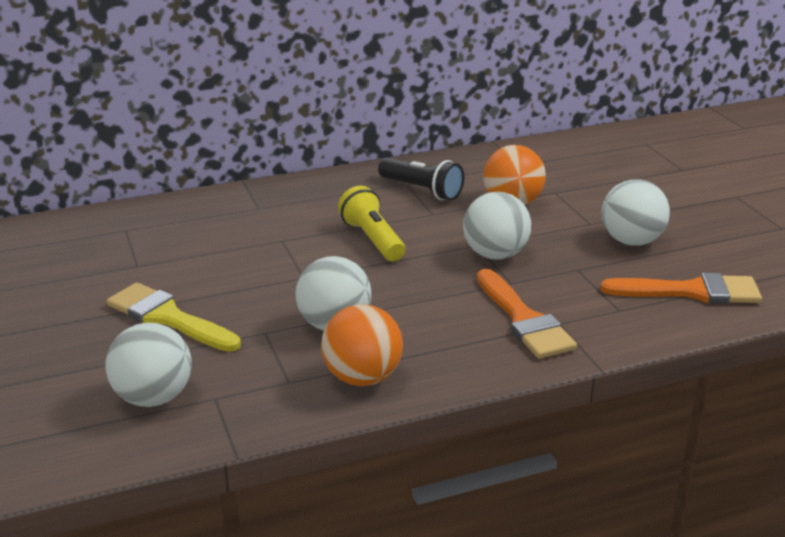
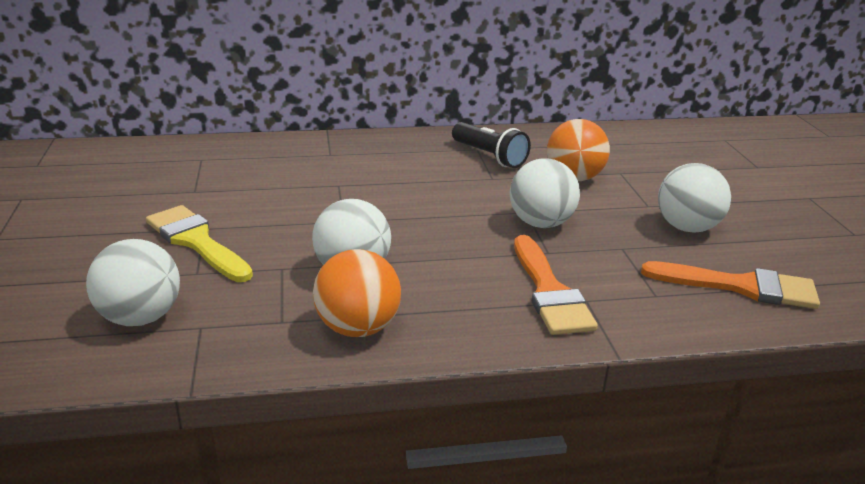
camera: 10 degrees right, 0 degrees up
yellow flashlight [338,186,405,261] -> none

